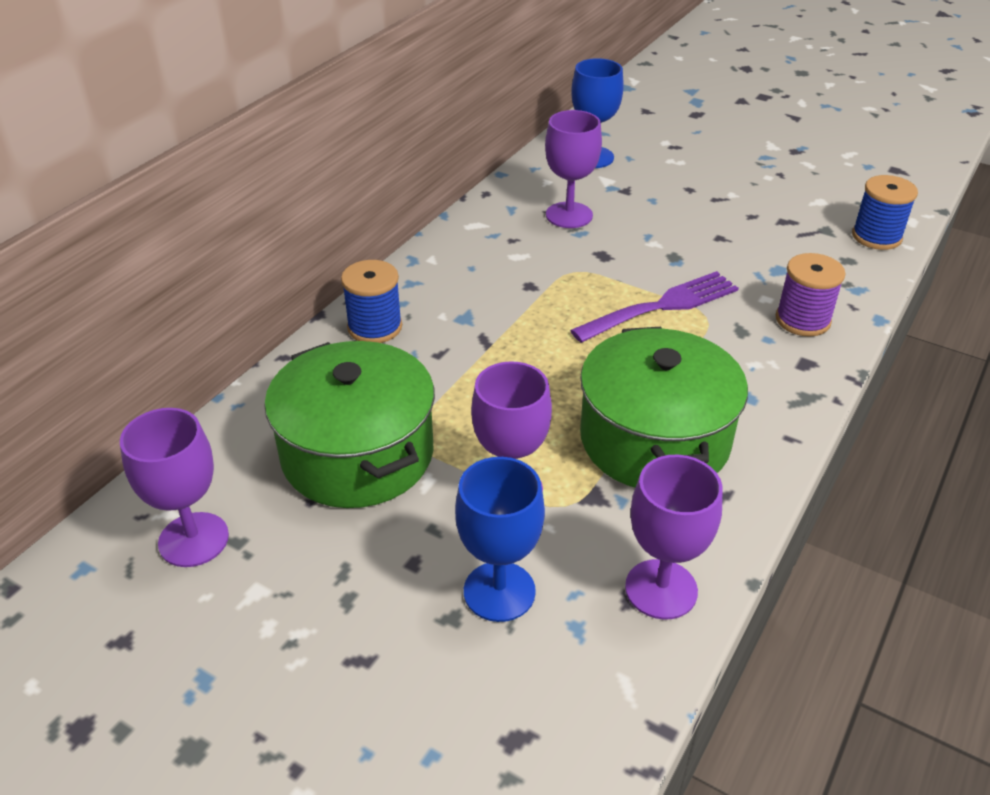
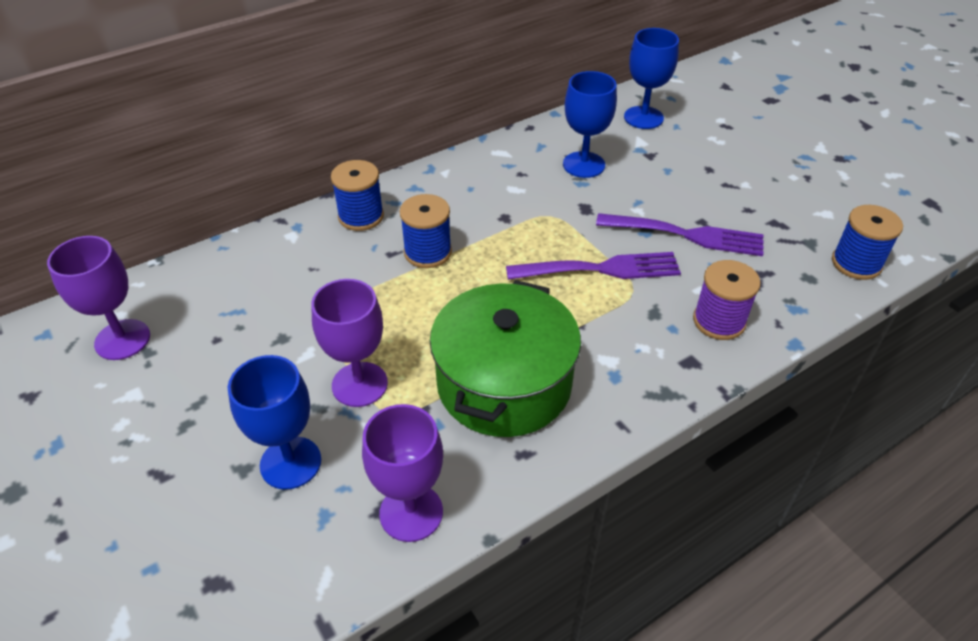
camera: 25 degrees right, 5 degrees up
green pot [264,341,435,508] -> none
purple goblet [545,110,602,228] -> blue goblet [563,71,617,178]
none -> blue spool [400,194,452,268]
none -> purple fork [596,213,764,256]

